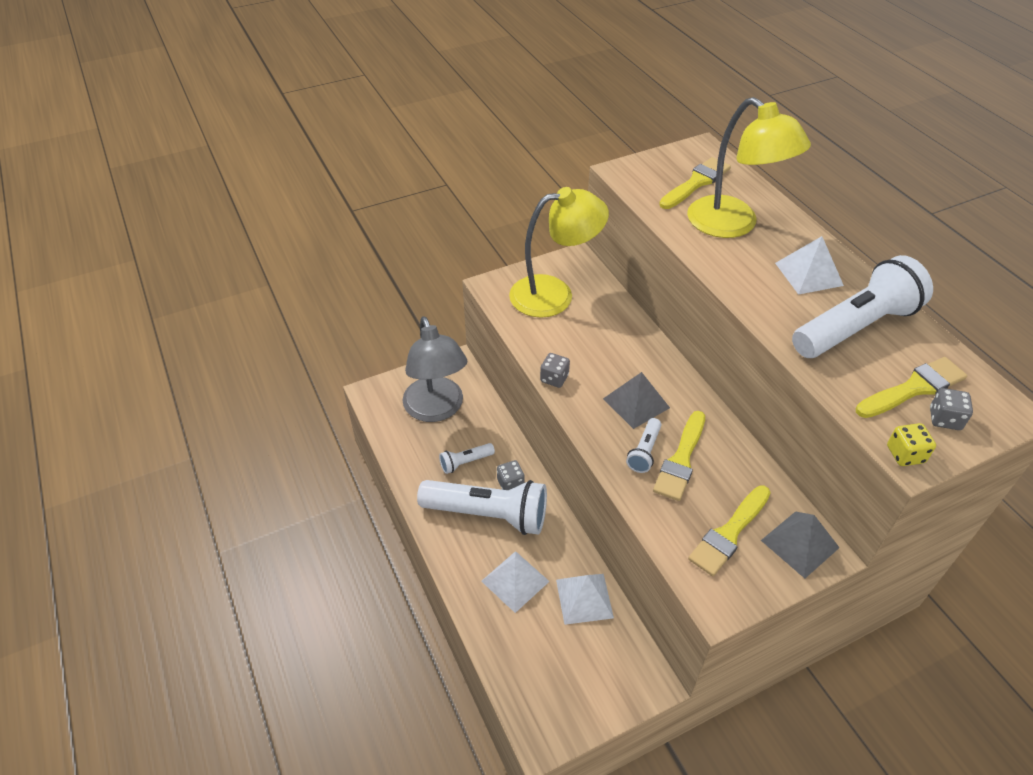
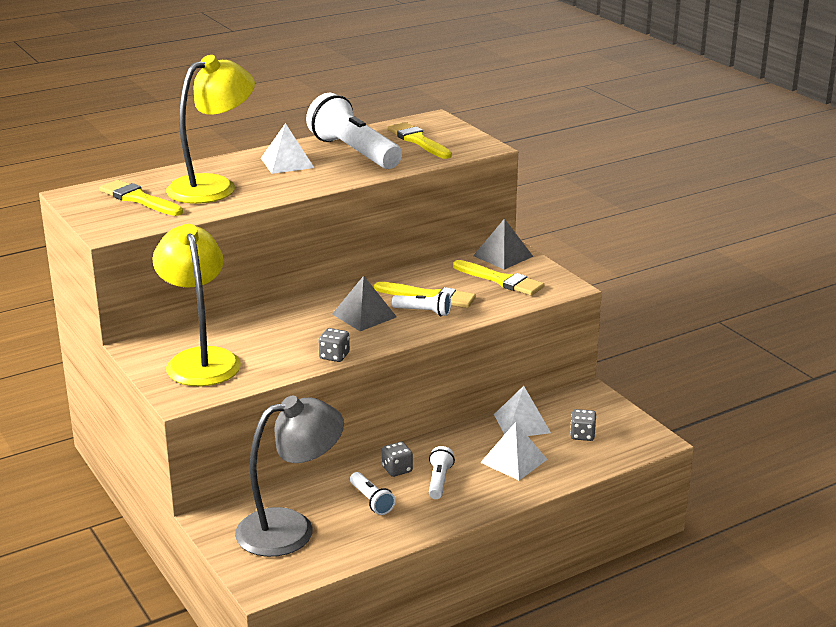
camera: 95 degrees left, 20 degrees down
white flashlight [417,480,547,535] -> white flashlight [429,446,455,499], size x0.46
yellow dice [887,423,936,466] -> none
grey dice [930,388,973,430] -> grey dice moved to [570,409,597,441]

